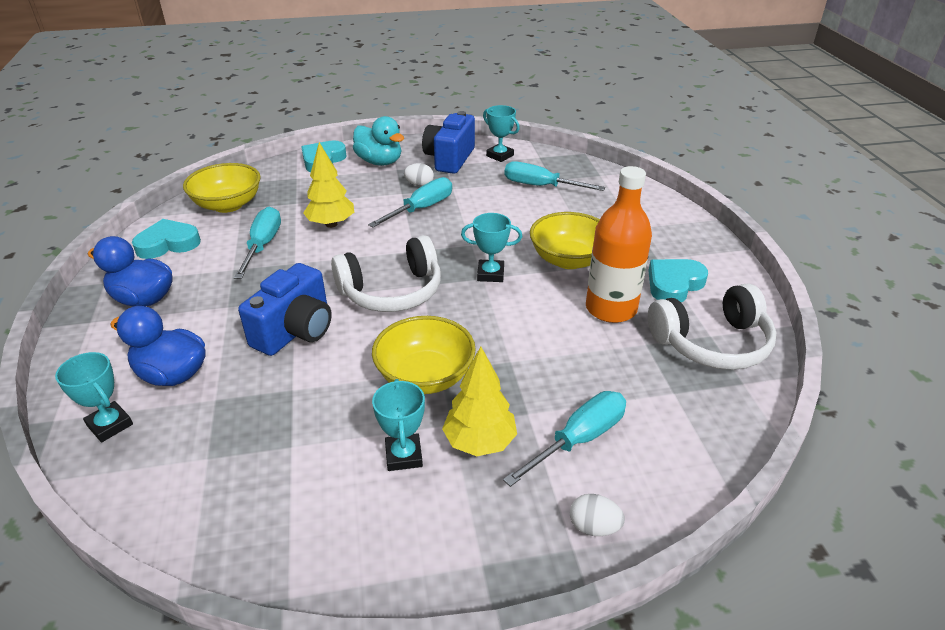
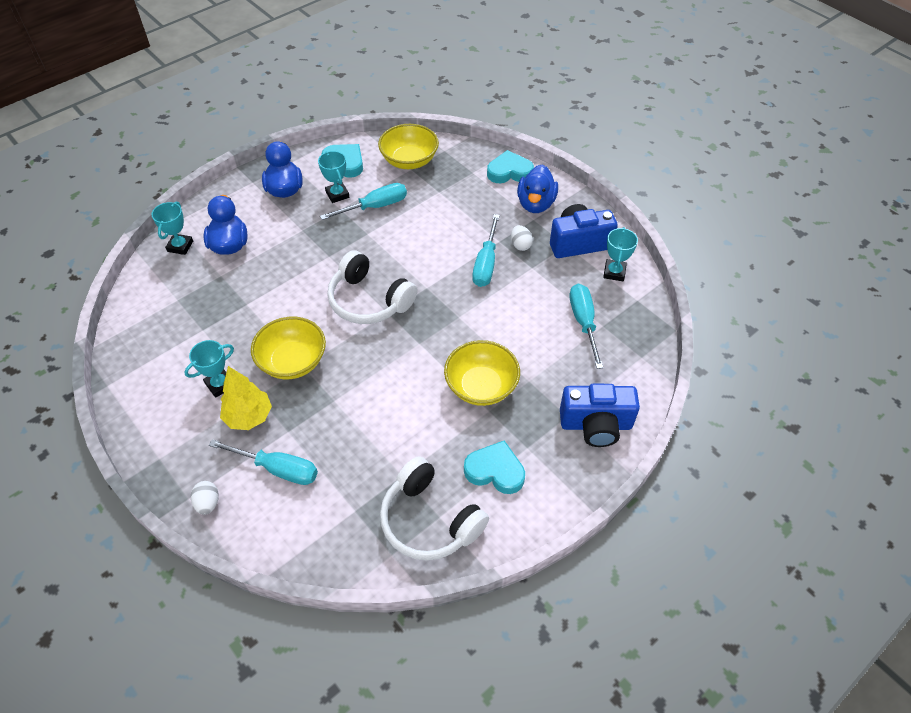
camera: 60 degrees right, 15 degrees up
blue camera [238,263,332,356] -> blue camera moved to [560,384,640,447]
yellow tree [303,142,354,228] -> none
turquoise duck [353,116,404,166] -> blue duck [517,165,558,213]
turquoise screwdriver [368,177,452,227] -> turquoise screwdriver turned 90 degrees clockwise [472,214,500,287]
turquoise trophy [461,213,522,282] -> turquoise trophy moved to [318,151,349,203]
orange bottle [586,166,652,323] -> none

